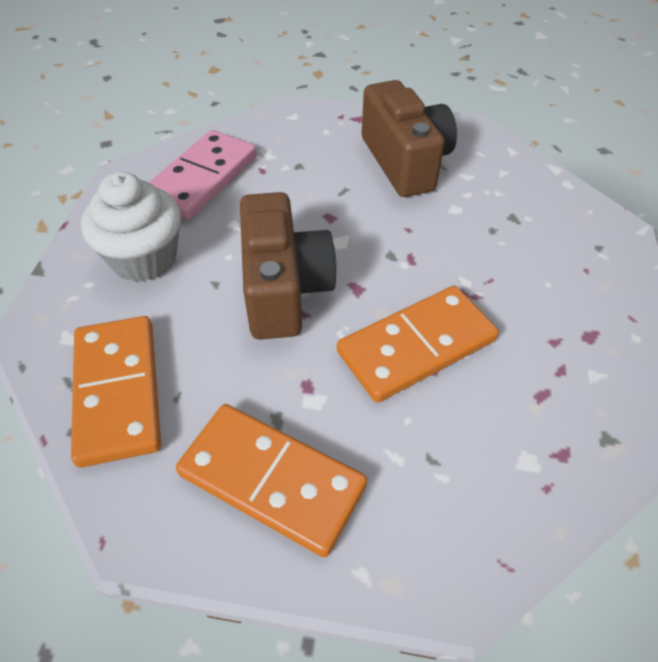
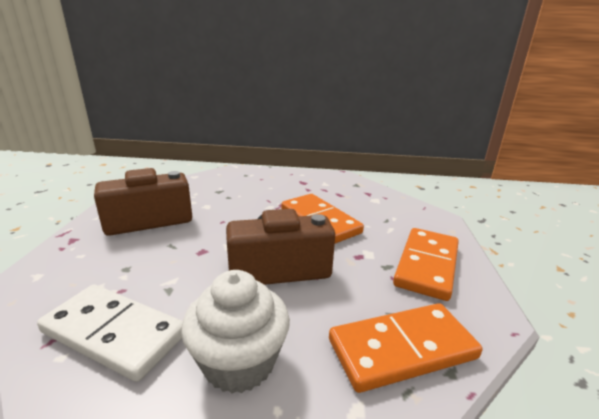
camera: 95 degrees left, 25 degrees down
pink domino [149,130,257,220] -> white domino [37,284,183,382]

